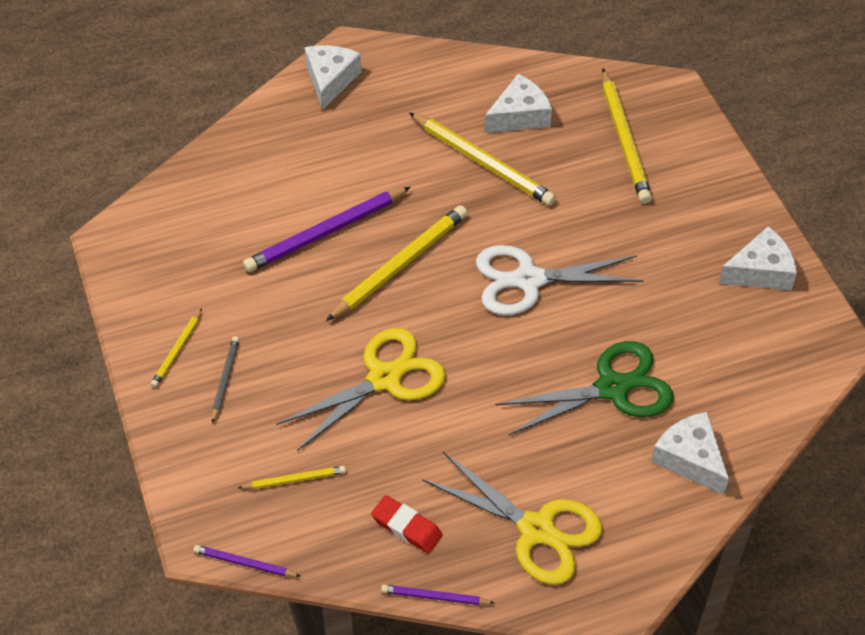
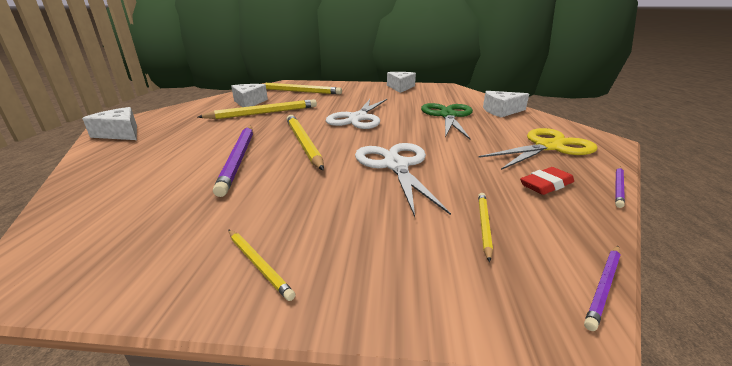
camera: 65 degrees left, 25 degrees down
grey pencil [212,336,239,423] -> none
yellow scissors [276,328,446,451] -> white scissors [355,143,451,217]

